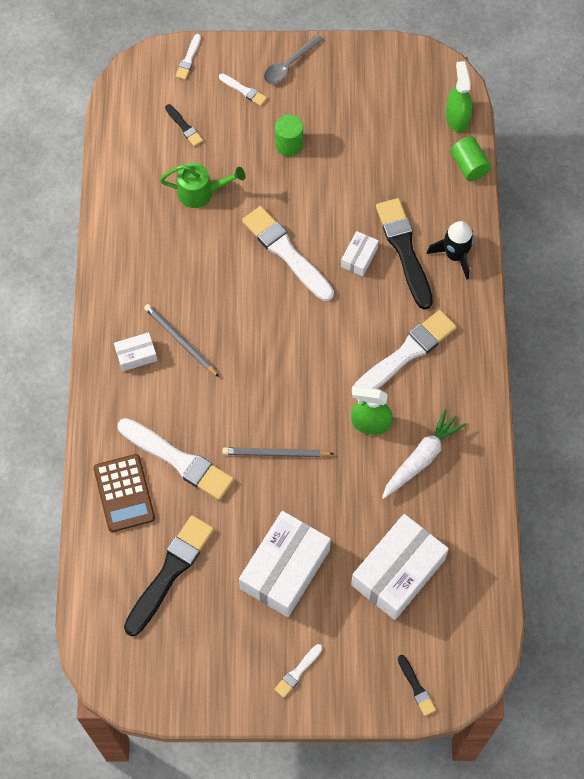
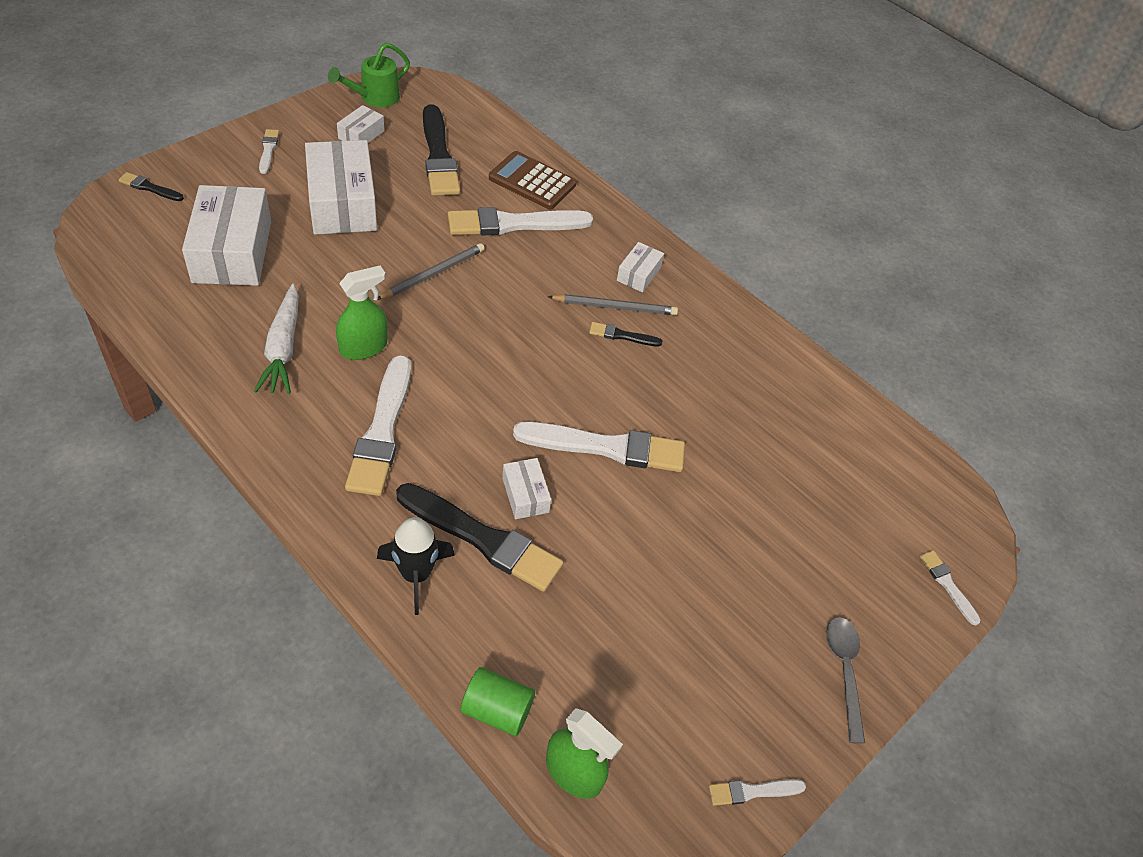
camera: 130 degrees right, 15 degrees down
green watering can [160,163,246,208] -> green watering can moved to [328,43,410,107]
black brush [165,104,203,146] -> black brush moved to [589,322,662,347]
white brush [219,73,267,106] -> white brush moved to [709,779,806,806]
green cylinder [275,115,303,157] -> none
none -> white box [337,105,384,143]

